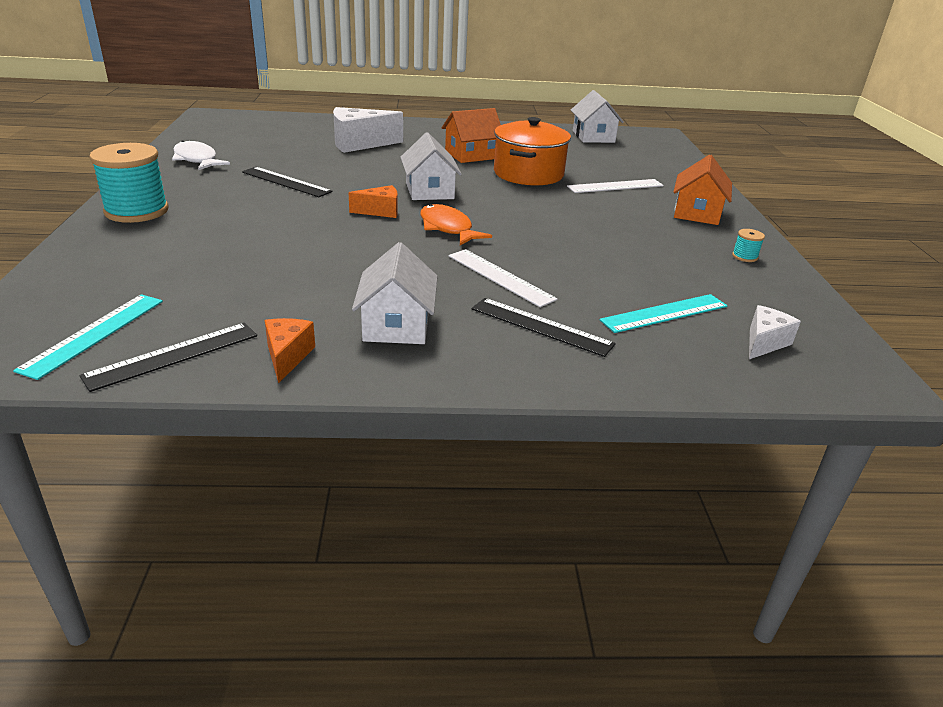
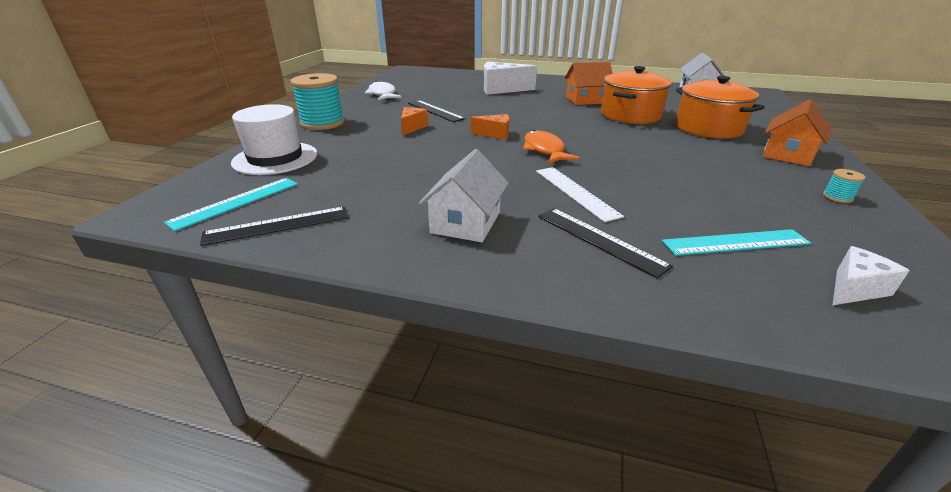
camera: 20 degrees right, 0 degrees up
orange cheese [265,318,315,383] -> orange cheese moved to [401,107,428,136]
white house [400,132,462,200] -> none
white ruler [567,179,664,193] -> orange pot [675,76,765,139]
none -> white hat [231,104,317,175]

